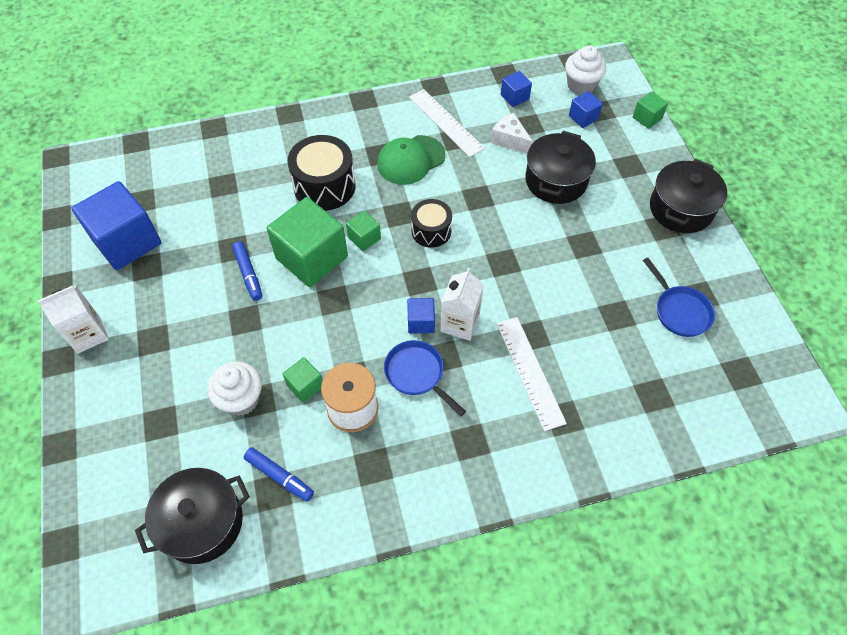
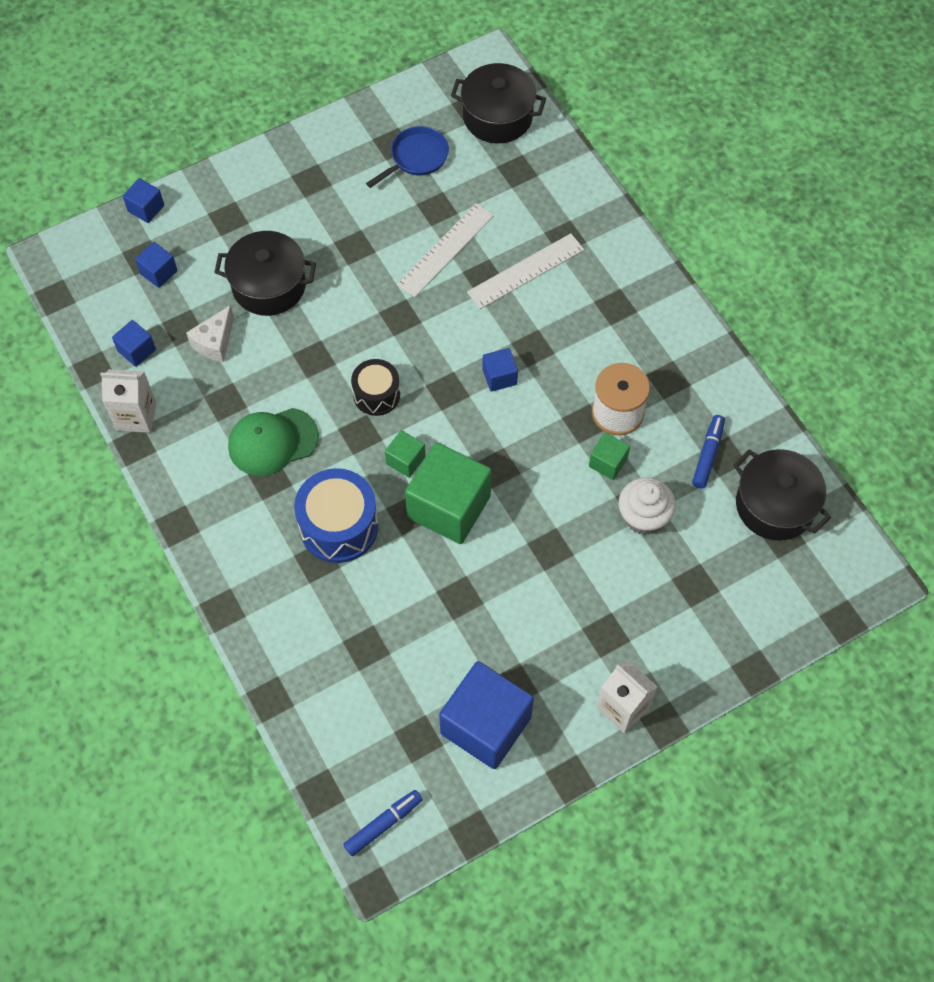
camera: 105 degrees left, 5 degrees up
blue marker [232,242,262,301] -> blue marker moved to [343,790,423,856]
black drum [288,135,356,211] -> blue drum [294,468,379,563]
green cap [377,135,445,185] -> green cap turned 120 degrees clockwise [228,408,319,476]
blue pan [384,340,466,416] -> none
white ruler [409,89,485,157] -> white ruler moved to [397,203,494,297]
white carton [440,268,484,341] -> white carton moved to [100,369,156,433]
white cupcake [565,45,606,95] -> none
green cube [633,92,668,129] -> blue cube [123,178,164,223]
black pot [650,159,727,233] -> black pot moved to [451,63,546,143]

